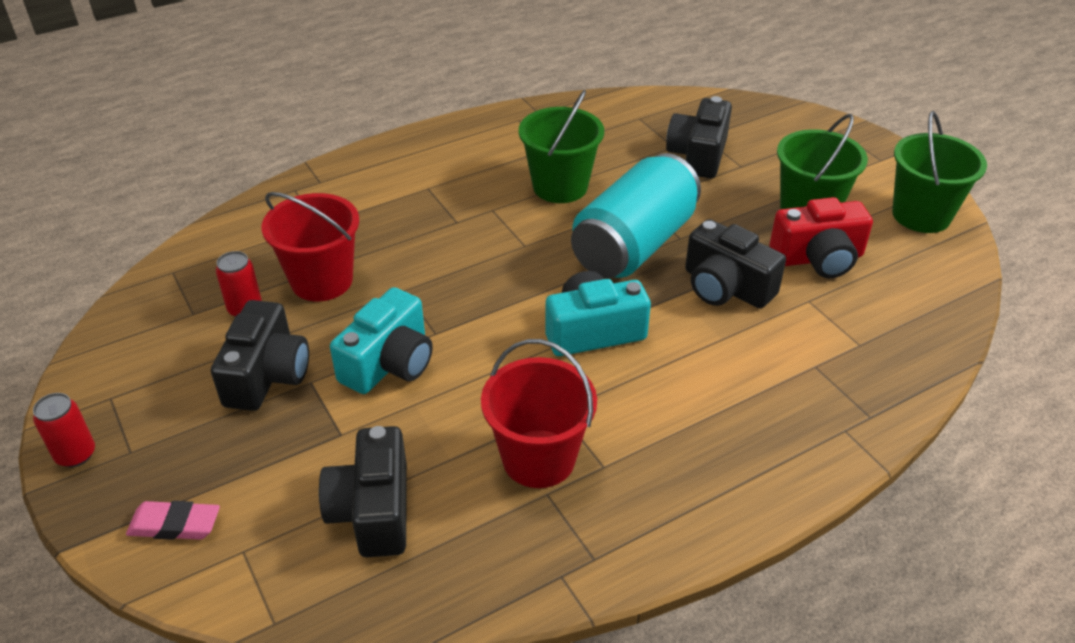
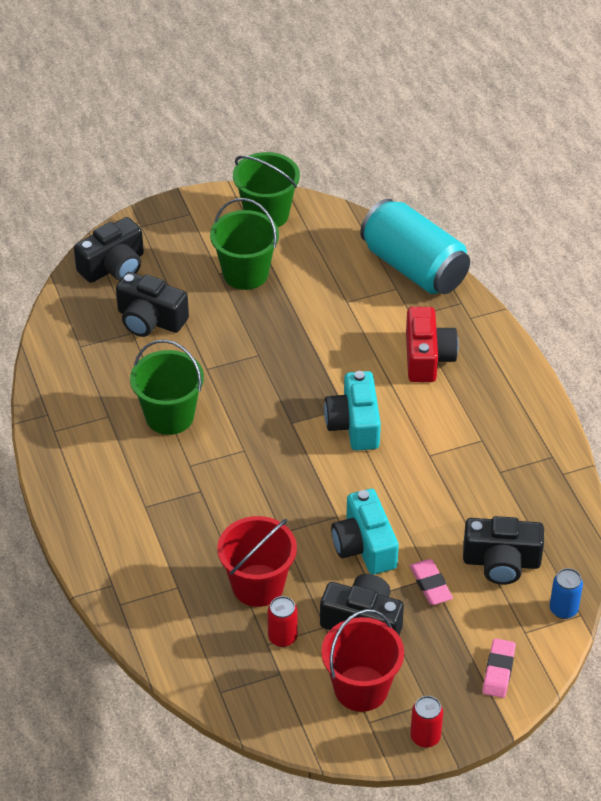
camera: 80 degrees left, 5 degrees up
turquoise camera [330,287,433,394] -> turquoise camera turned 150 degrees counterclockwise [331,489,399,574]
red bucket [481,339,597,488] -> red bucket moved to [321,609,404,712]
turquoise can [571,153,701,278] -> turquoise can moved to [360,199,470,294]
black camera [685,219,786,309] -> black camera moved to [74,217,144,283]
red camera [770,197,873,278] -> red camera moved to [406,307,459,382]
none -> pink eraser [410,559,453,605]
none -> blue can [550,568,583,619]

